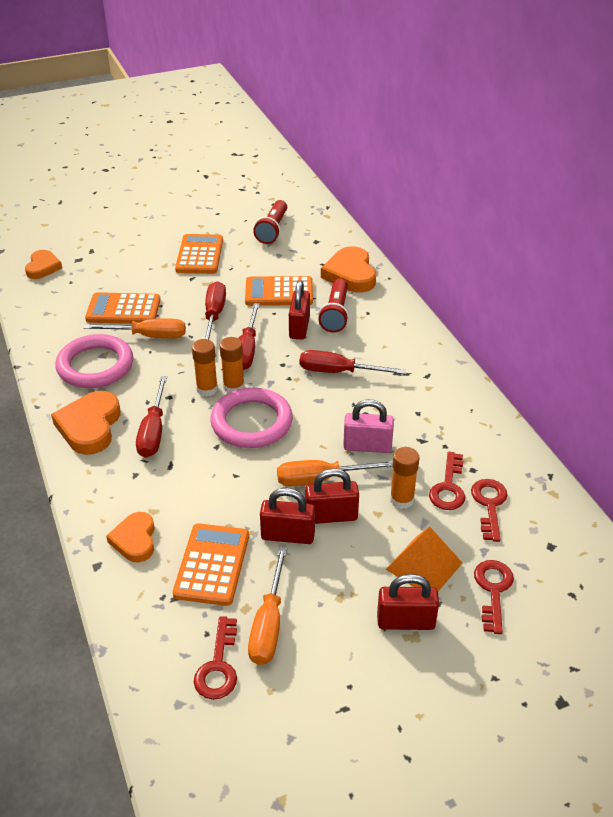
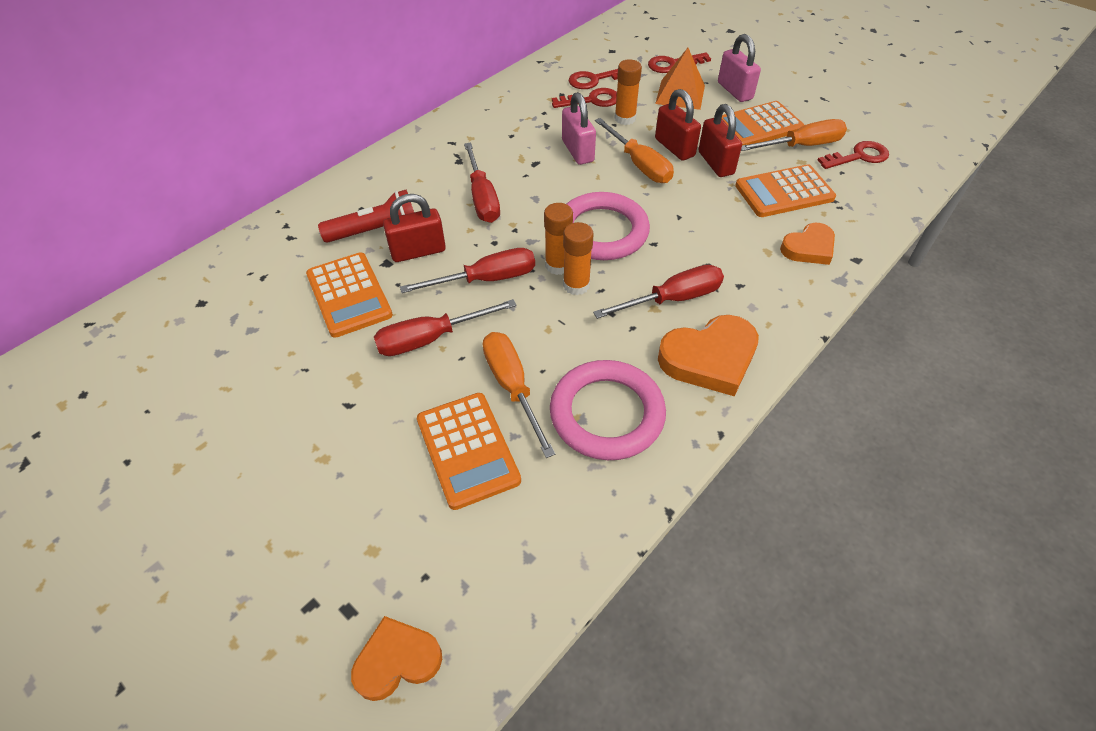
camera: 115 degrees left, 10 degrees up
orange calculator [175,234,223,274] -> orange calculator moved to [722,101,804,145]
red flashlight [253,200,287,244] -> none
orange heart [321,246,376,293] -> none
red padlock [377,574,439,630] -> pink padlock [718,34,761,102]

